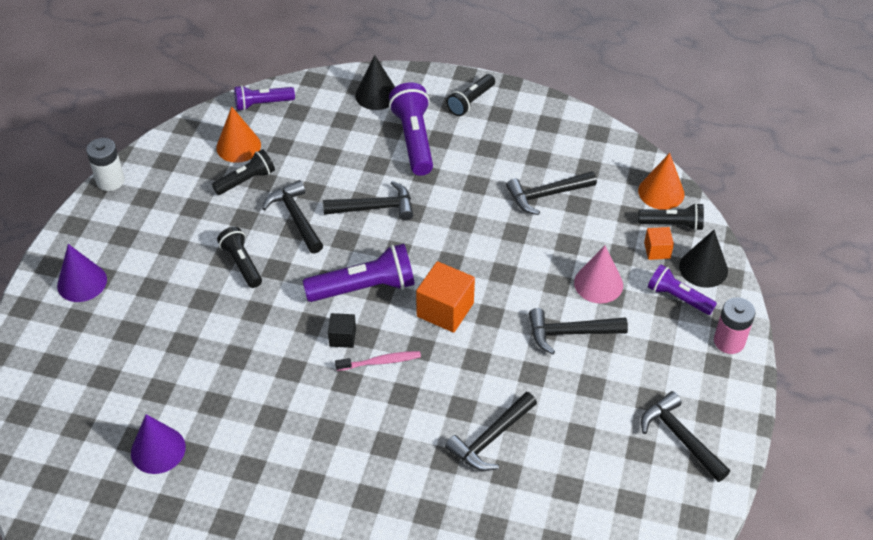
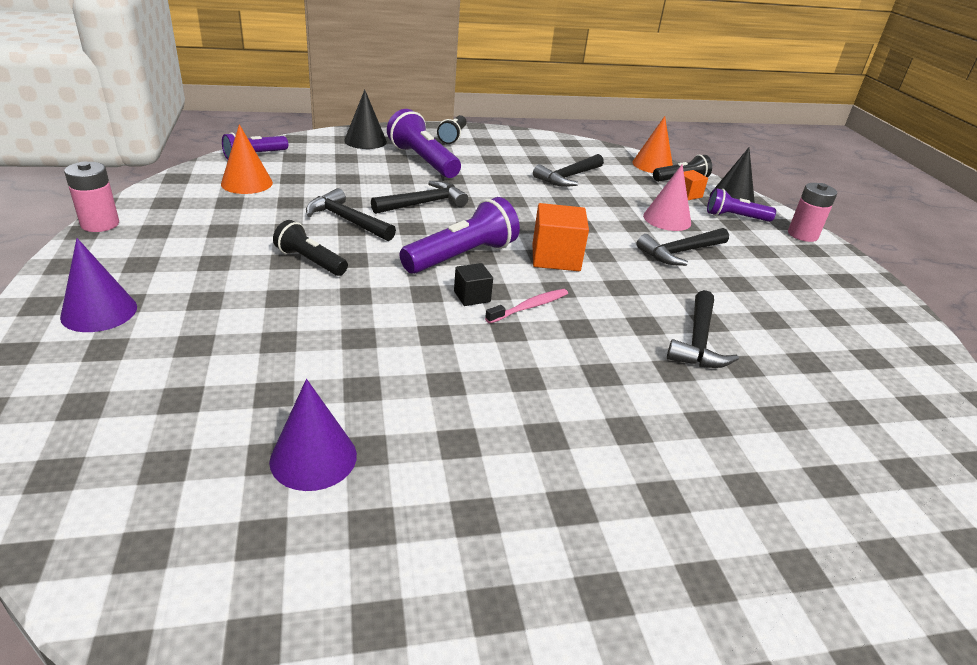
camera: 30 degrees left, 15 degrees down
white battery [86,138,125,191] -> pink battery [64,162,119,232]
black flashlight [212,149,275,195] -> none
black hammer [641,391,730,482] -> none

